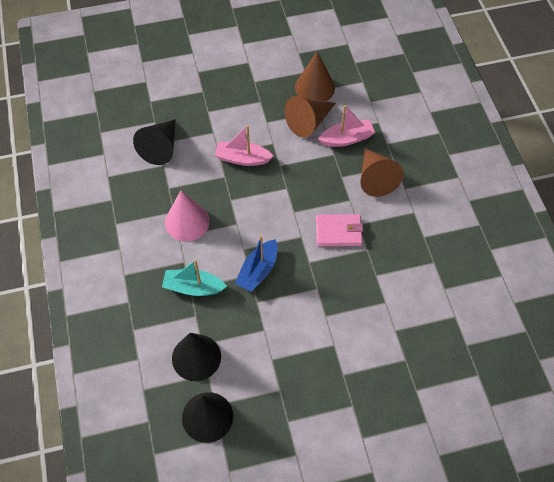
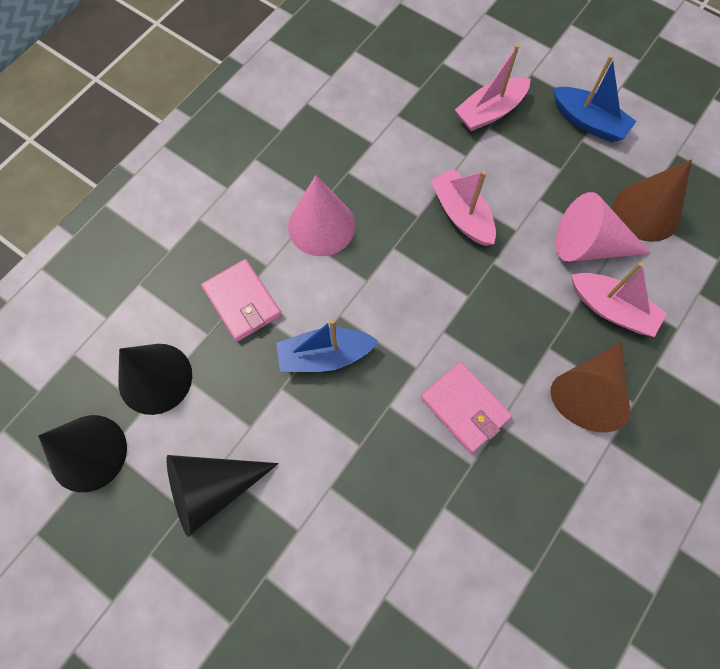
camera: 50 degrees right, 10 degrees up
black cone [133,119,176,165] -> black cone moved to [167,455,279,537]
turquoise boat [162,259,227,296] -> pink wallet [201,259,282,342]
brown cone [285,96,336,138] -> pink cone [555,192,651,261]
none -> pink boat [455,44,531,131]
none -> blue boat [553,55,636,142]

